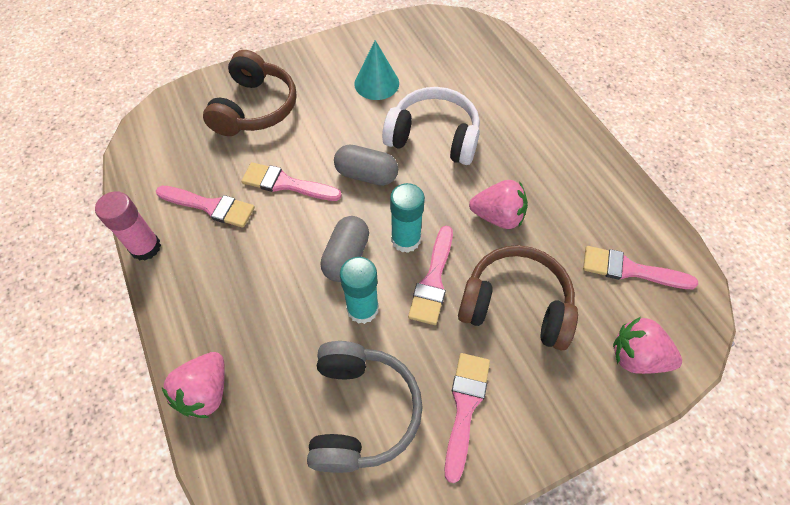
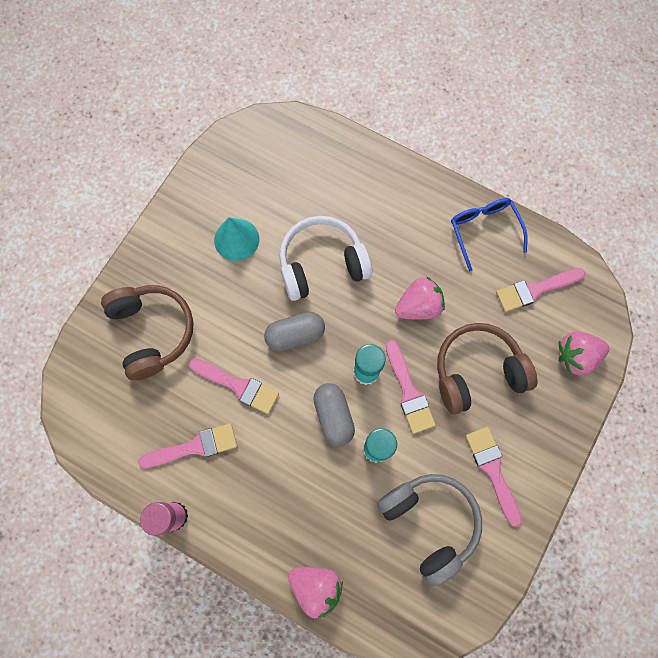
camera: 35 degrees left, 15 degrees up
pink strawberry [162,352,225,418] -> pink strawberry turned 45 degrees counterclockwise [288,567,343,618]
pink brush [241,162,342,201] -> pink brush turned 135 degrees counterclockwise [189,358,279,414]
none -> blue glasses [451,198,528,271]

